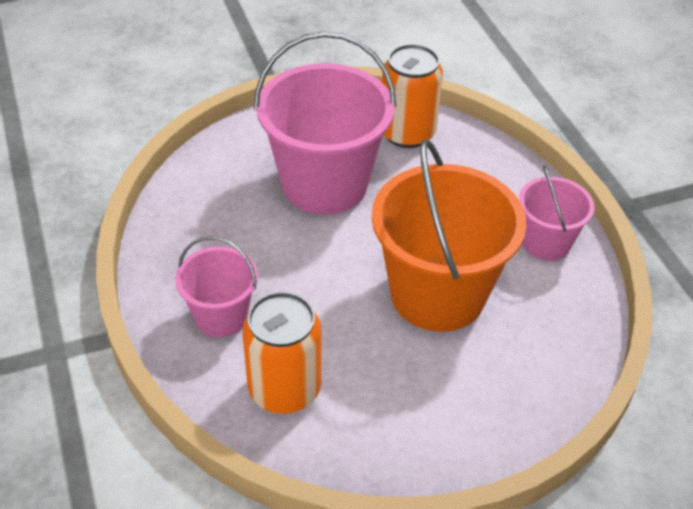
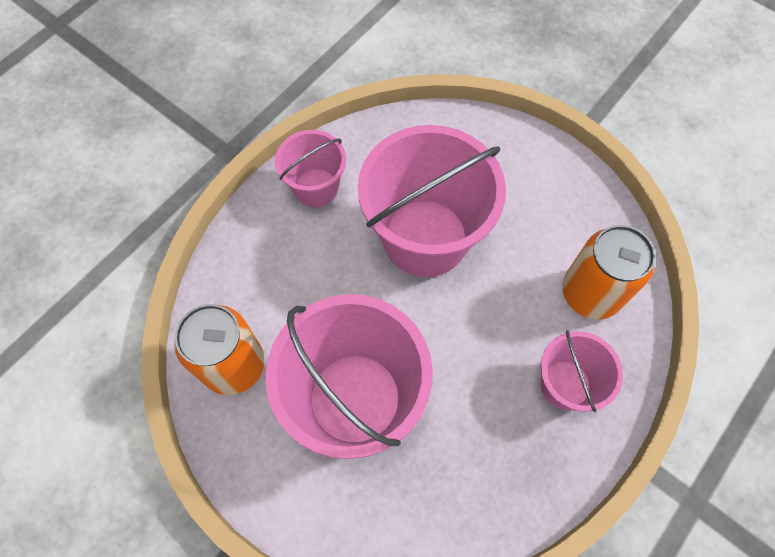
camera: 120 degrees left, 20 degrees up
orange bucket [372,139,527,332] -> pink bucket [358,125,506,277]

